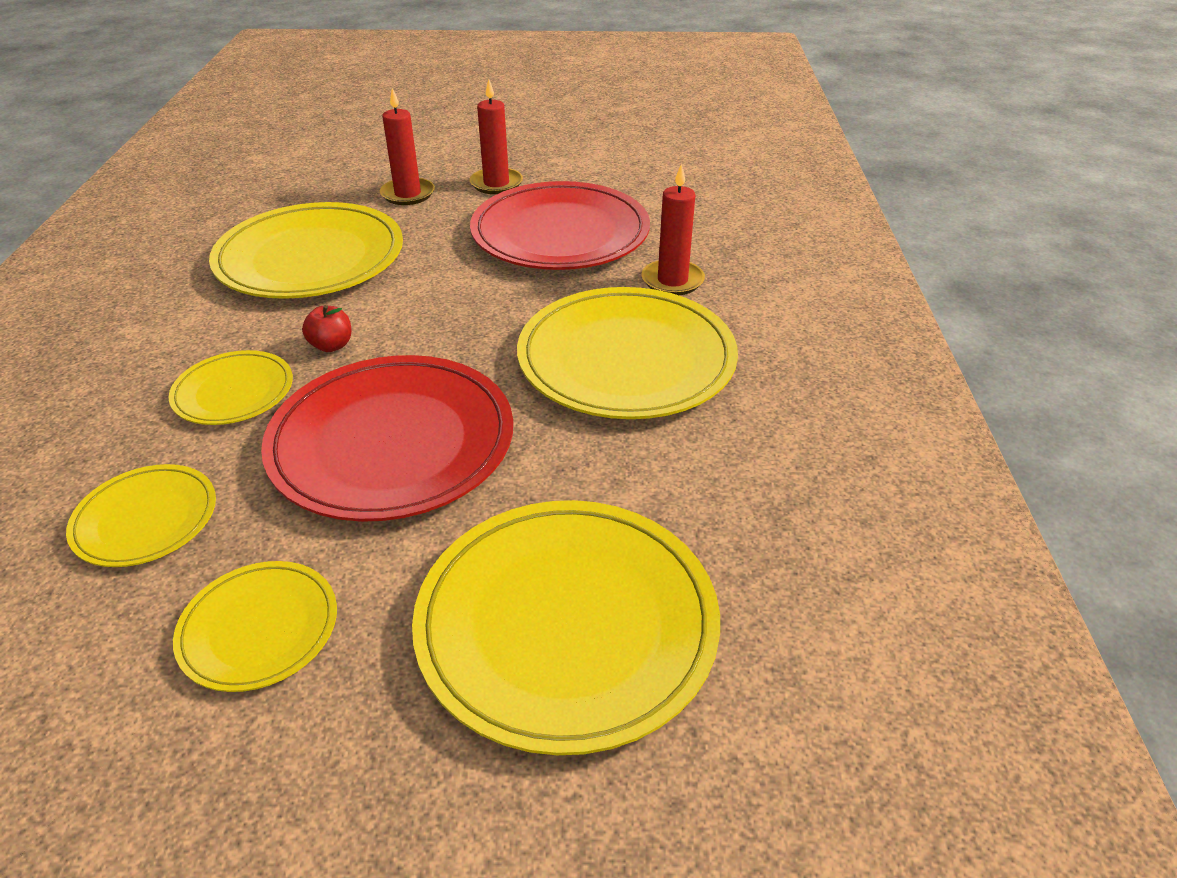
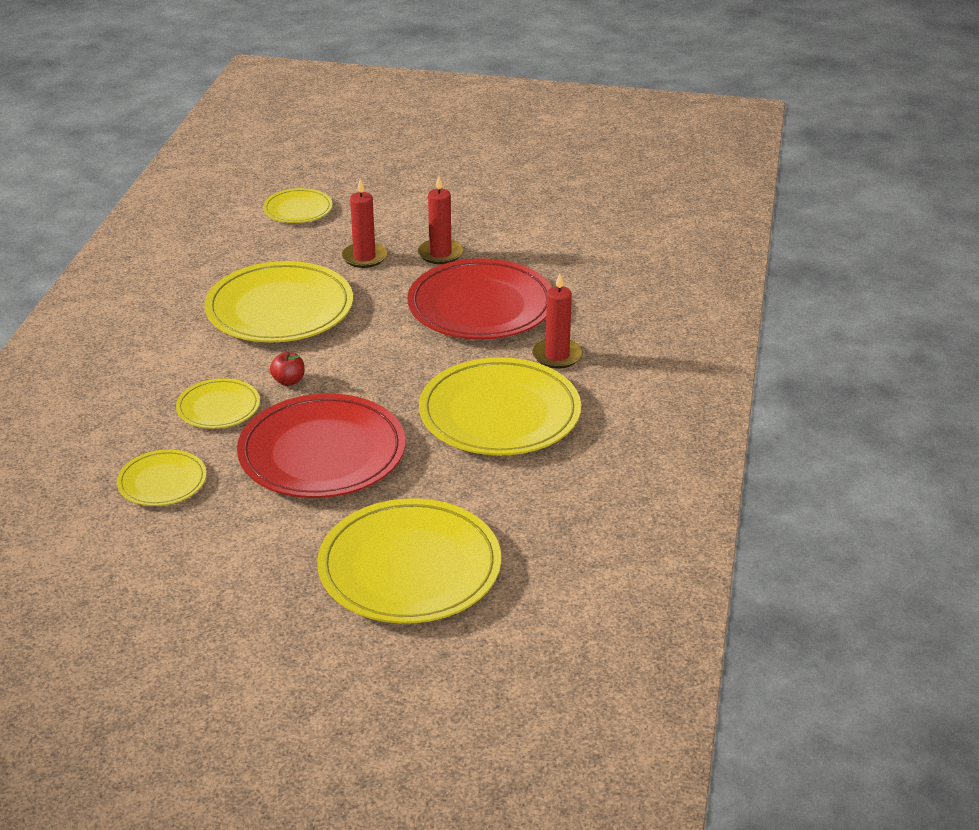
camera: 10 degrees right, 5 degrees down
yellow plate [173,561,337,692] -> yellow plate moved to [263,188,332,223]

